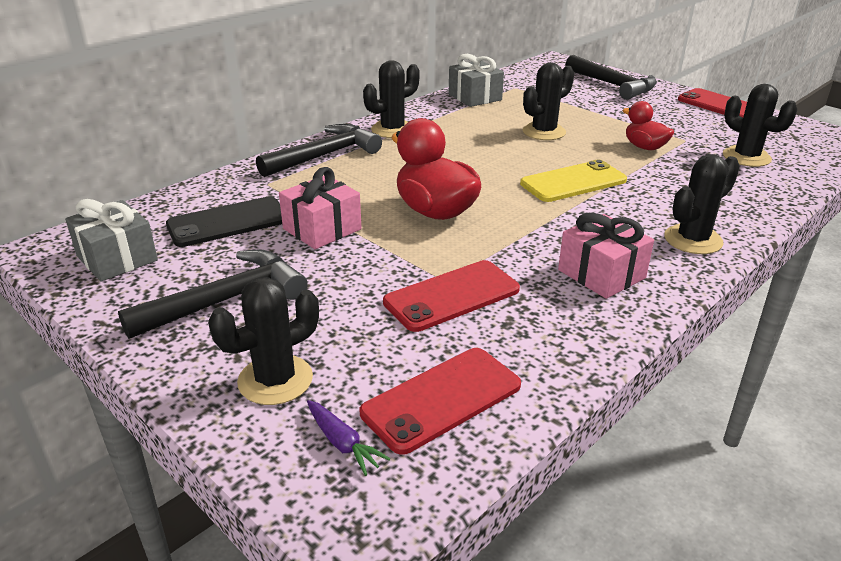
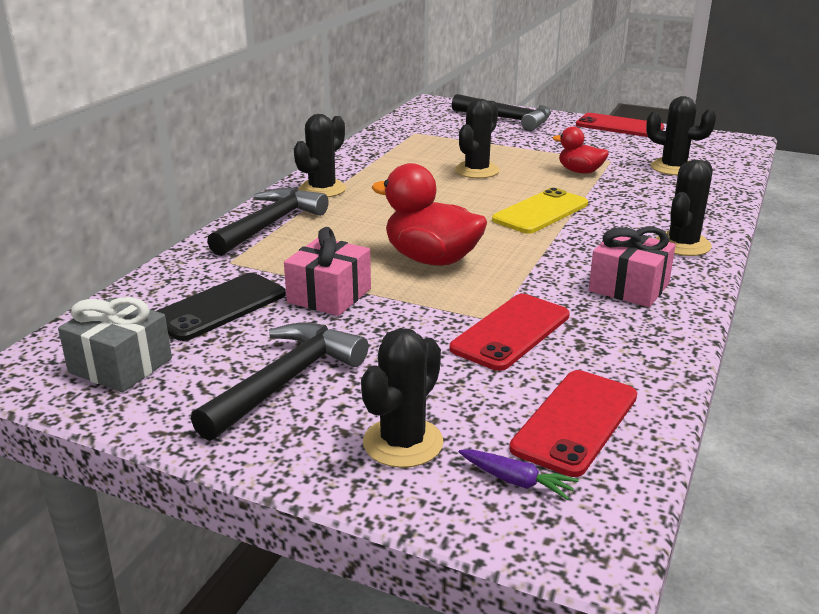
camera: 20 degrees left, 5 degrees down
grey gift [448,54,504,107] -> none

